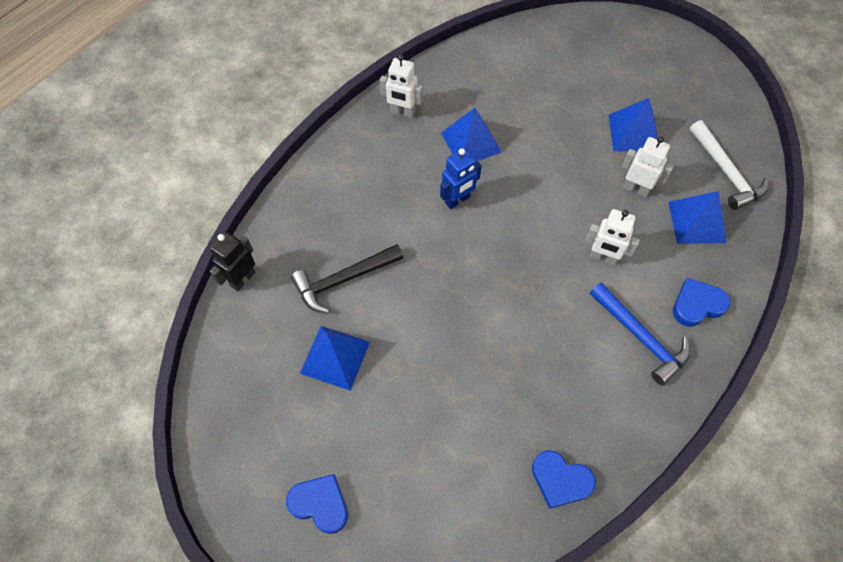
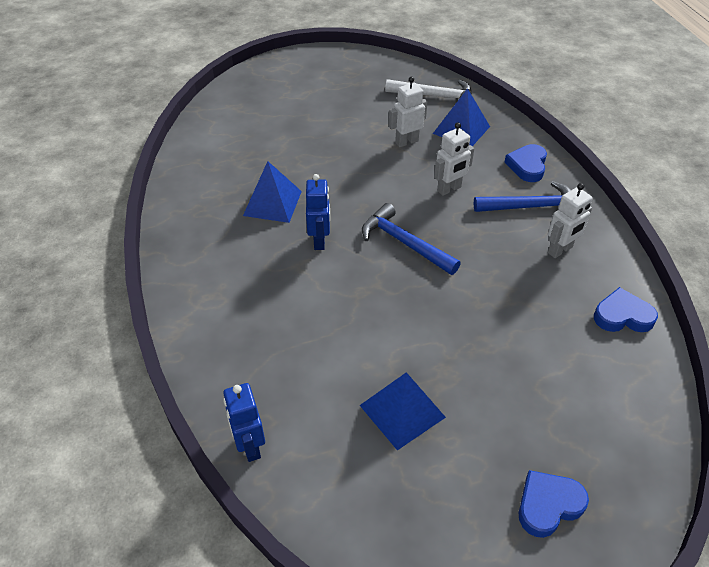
camera: 55 degrees left, 15 degrees down
black robot [209,231,255,291] -> blue robot [223,383,265,462]
black hammer [291,244,404,314] -> none
white robot [380,55,423,118] -> white robot moved to [548,183,593,258]
blue heart [532,450,596,509] -> blue heart turned 150 degrees counterclockwise [594,287,658,332]
blue pyramid [609,98,657,152] -> none
none -> blue hammer [362,203,461,275]

